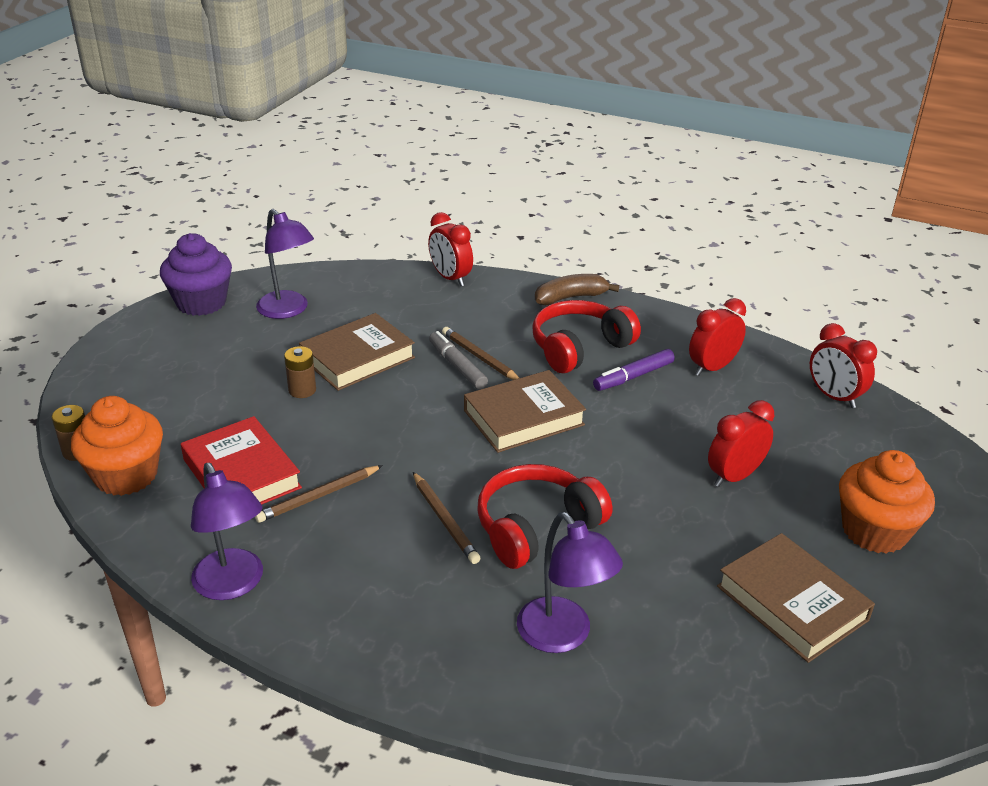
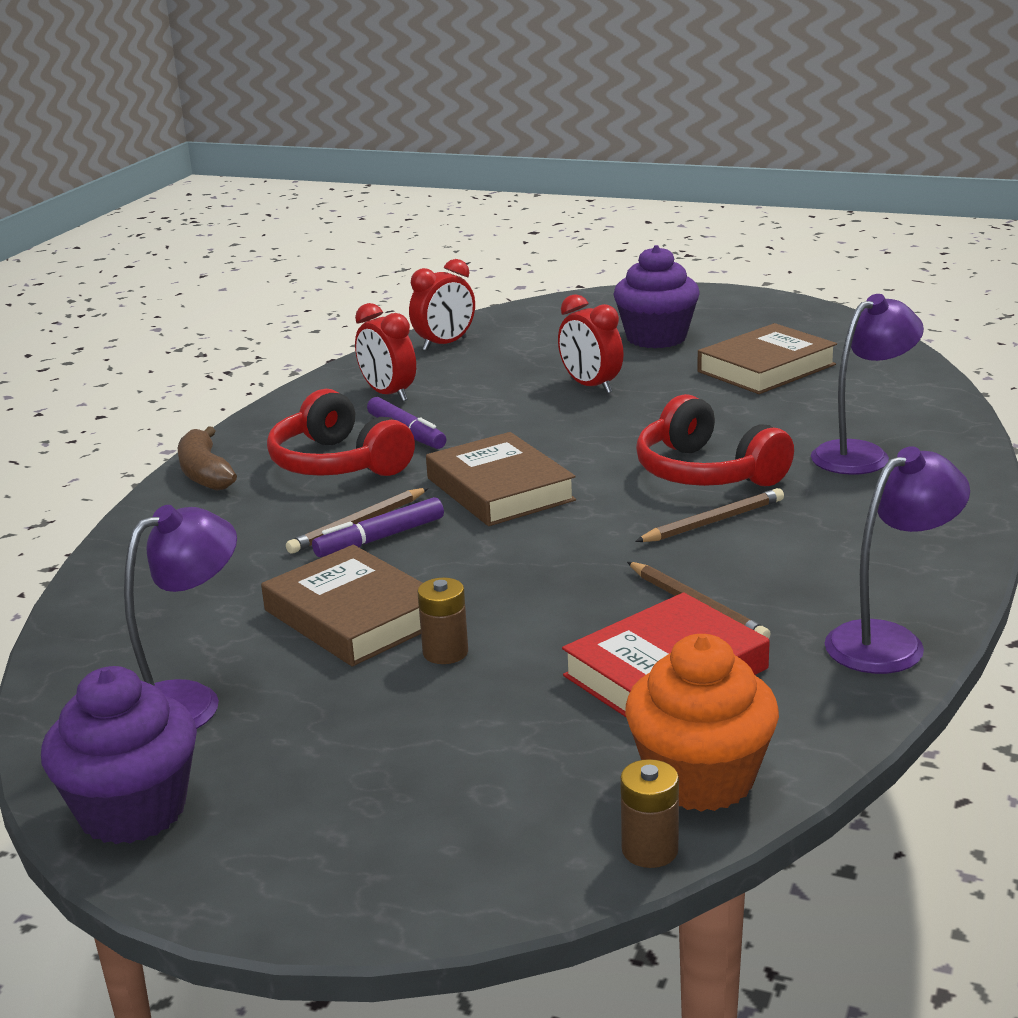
camera: 90 degrees left, 10 degrees down
red clock [428,212,473,286] -> none
grey marker [429,331,488,389] -> purple marker [312,497,444,557]
orange cupcake [839,450,935,554] -> purple cupcake [613,245,700,348]

